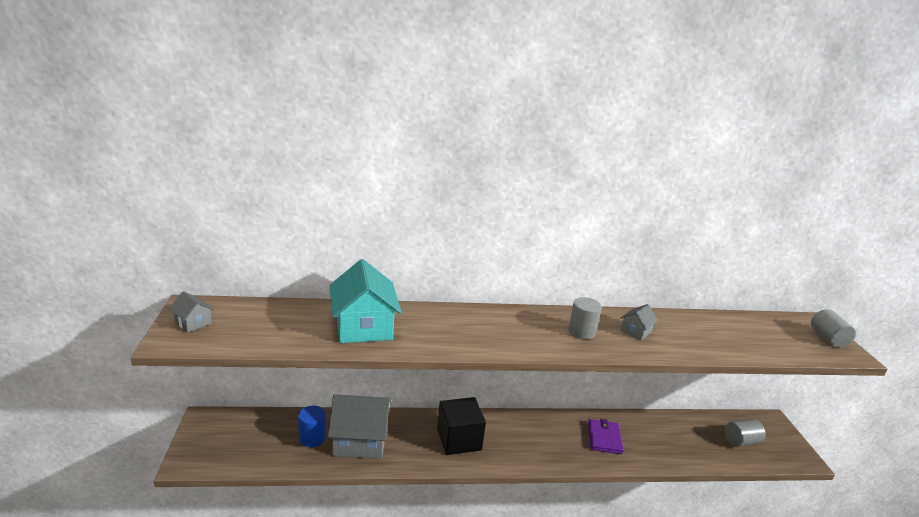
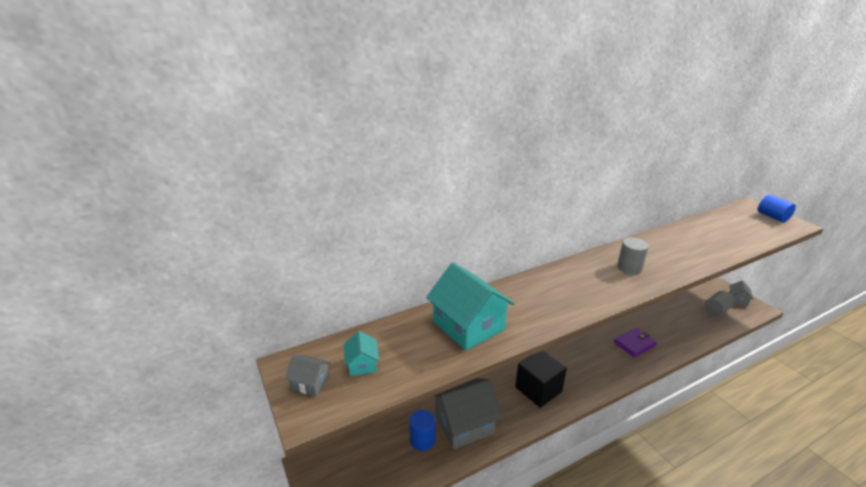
camera: 20 degrees left, 5 degrees up
purple wallet [588,419,624,454] -> purple wallet turned 75 degrees clockwise [614,328,657,358]
grey house [620,304,658,341] -> grey house moved to [729,280,754,306]
grey cylinder [811,309,856,348] -> blue cylinder [758,195,796,222]
none -> turquoise house [344,331,379,376]

